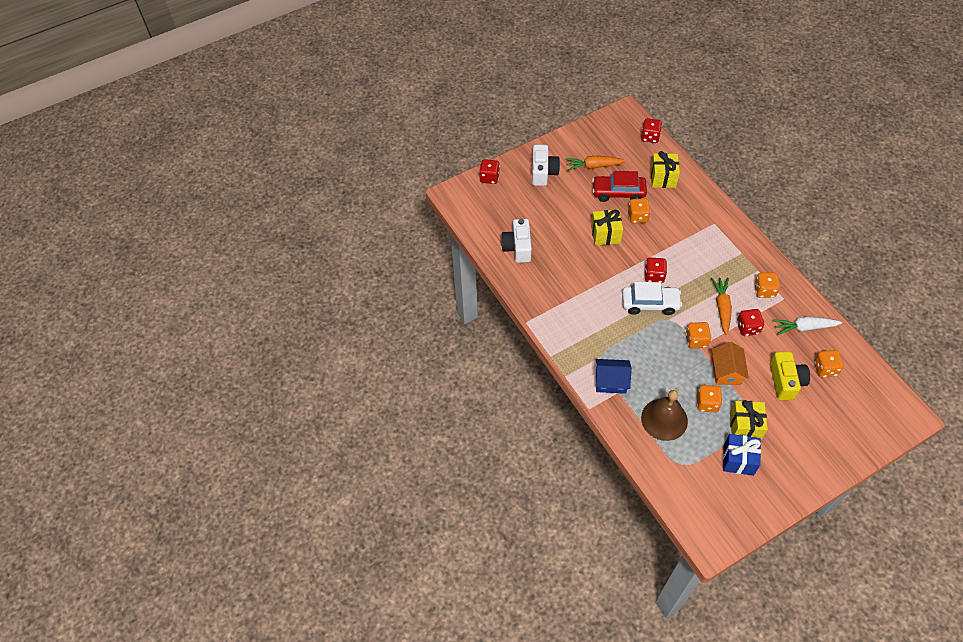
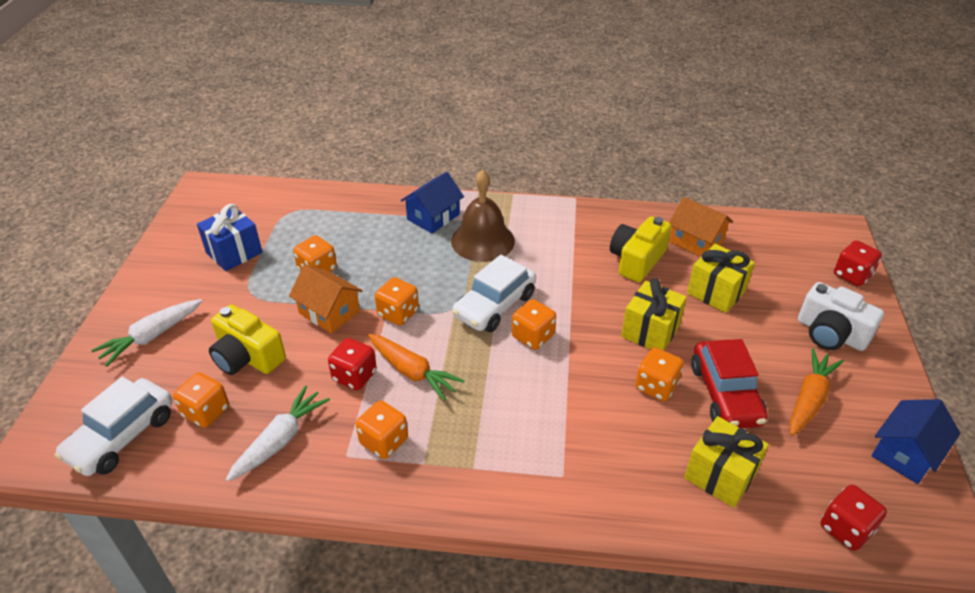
camera: 125 degrees right, 15 degrees down
white camera [501,219,532,263] -> orange house [669,197,733,257]
red car [592,171,647,202] -> red car turned 135 degrees clockwise [691,339,768,428]
brown bell [641,390,688,441] -> brown bell moved to [451,170,515,262]
red dice [644,258,667,283] -> orange dice [512,299,556,350]
yellow gift [730,400,768,440] -> yellow gift moved to [687,244,755,313]
none -> white car [54,377,172,476]
none -> white carrot [91,299,202,367]
none -> yellow camera [610,216,672,282]
none -> blue house [872,399,960,484]

